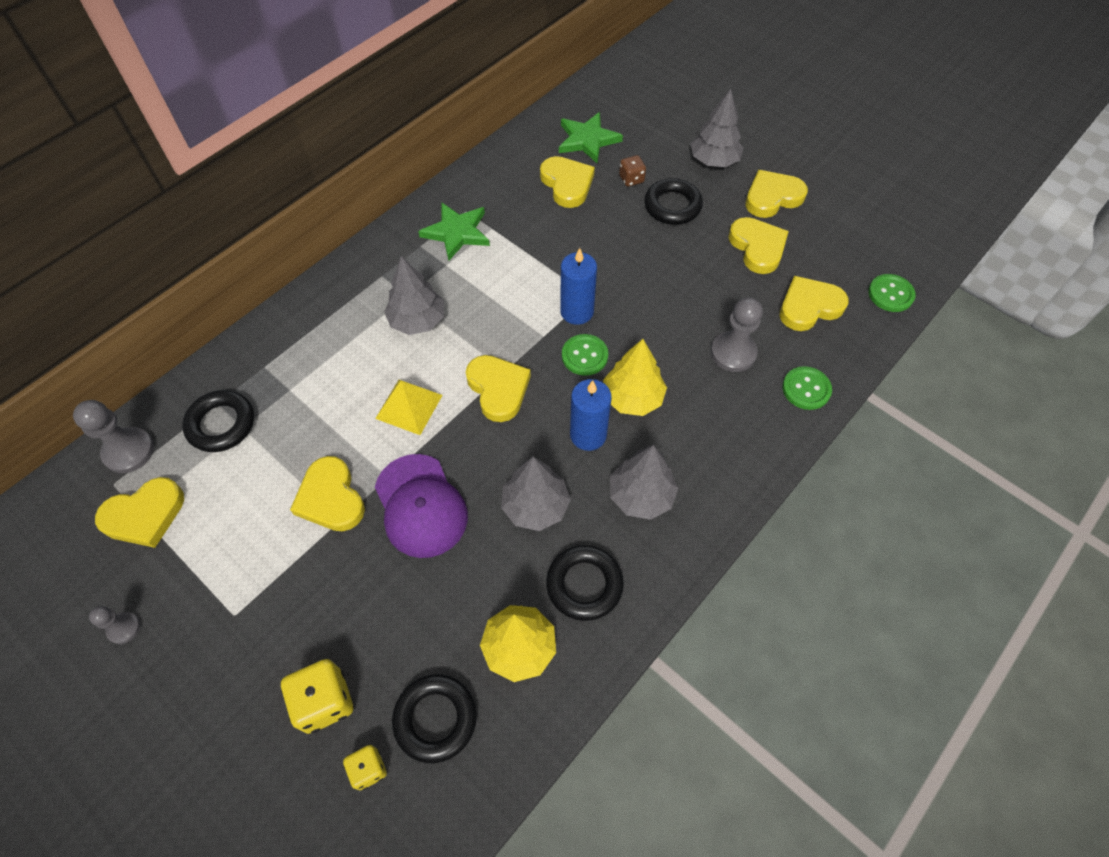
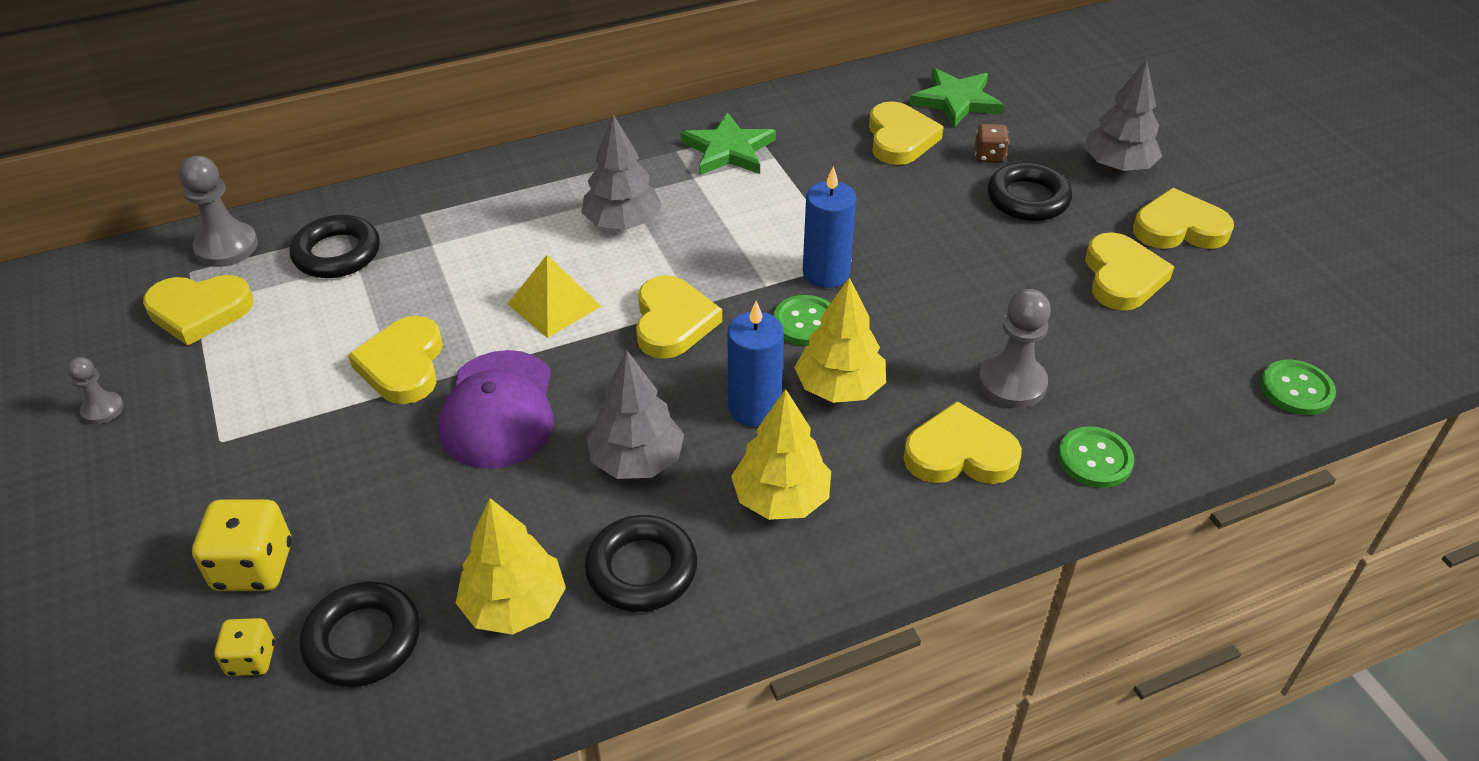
camera: 25 degrees right, 15 degrees down
grey tree [610,445,678,520] -> yellow tree [731,389,831,520]
yellow heart [780,276,849,331] -> yellow heart moved to [904,401,1022,484]

